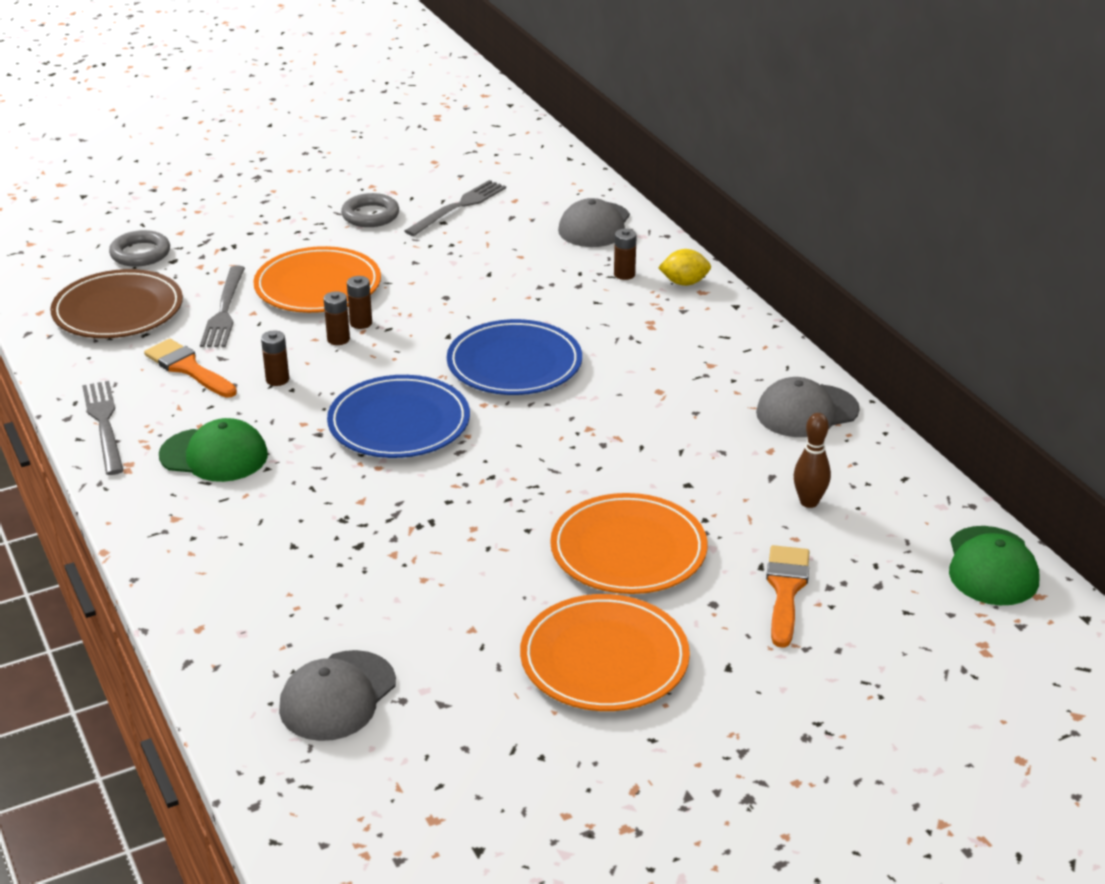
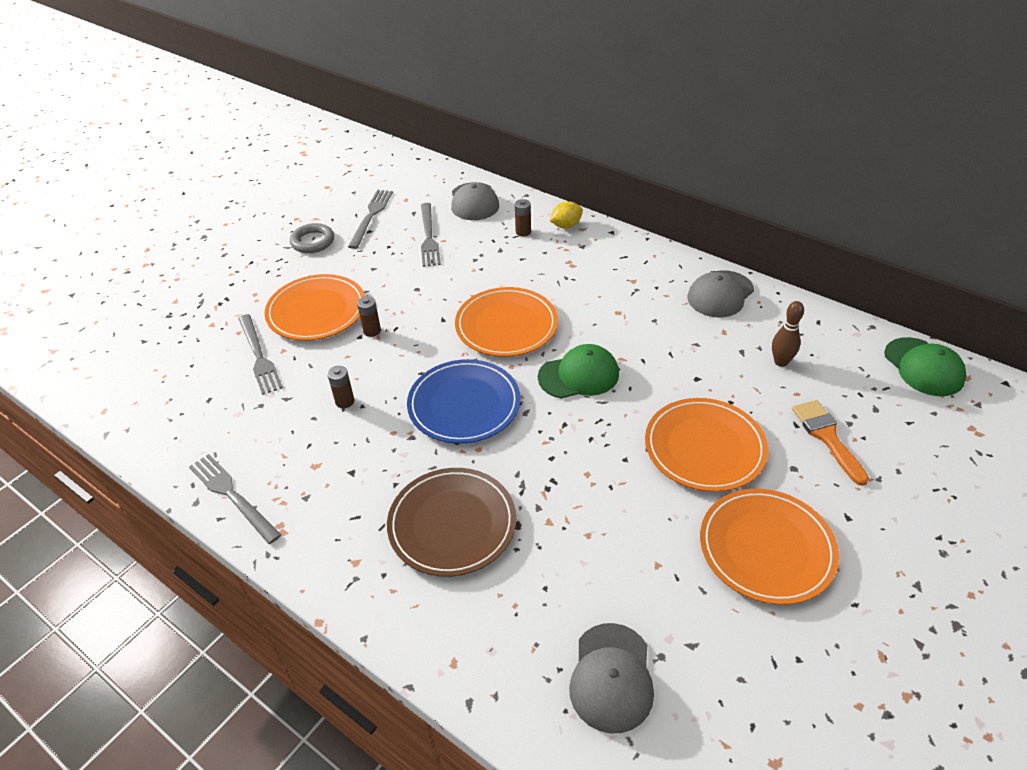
camera: 25 degrees left, 10 degrees up
brown plate [50,269,183,338] -> brown plate moved to [387,468,516,577]
grey ring [109,230,170,267] -> none
orange brush [144,339,237,398] -> none
green cap [159,418,268,482] -> green cap moved to [538,344,619,399]
brown battery [324,291,350,345] -> none
blue plate [447,319,582,395] -> orange plate [455,287,558,357]
none -> grey fork [421,203,441,267]

